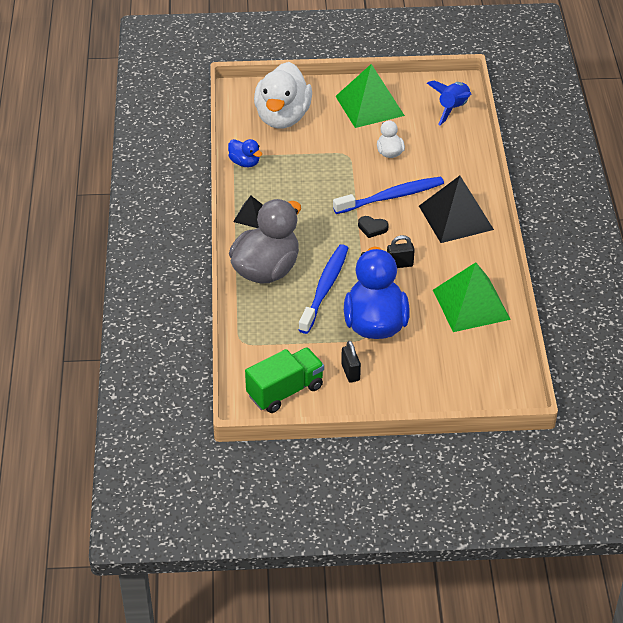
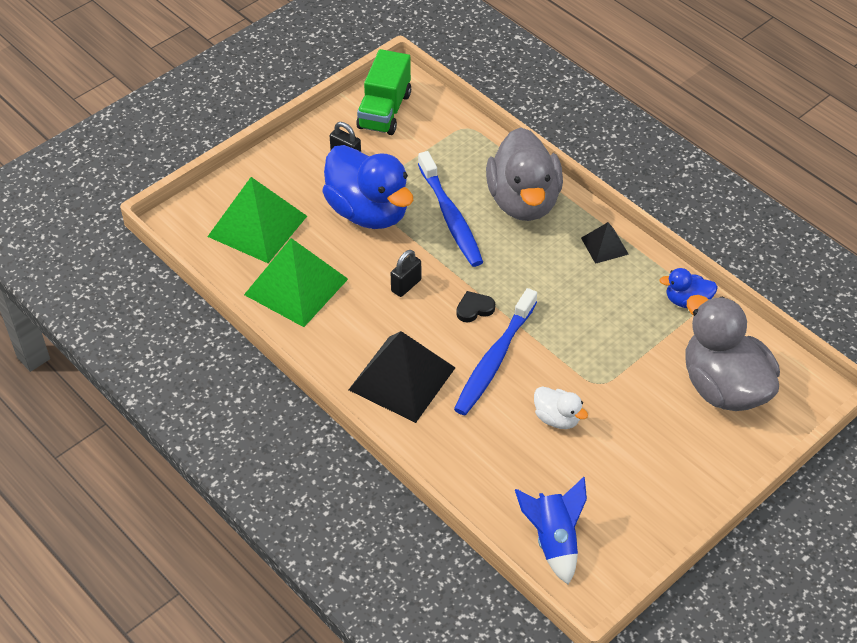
camera: 140 degrees right, 5 degrees up
white duck [254,62,312,129] -> grey duck [685,295,780,411]
green pyramid [335,64,405,128] -> green pyramid moved to [207,177,307,263]

